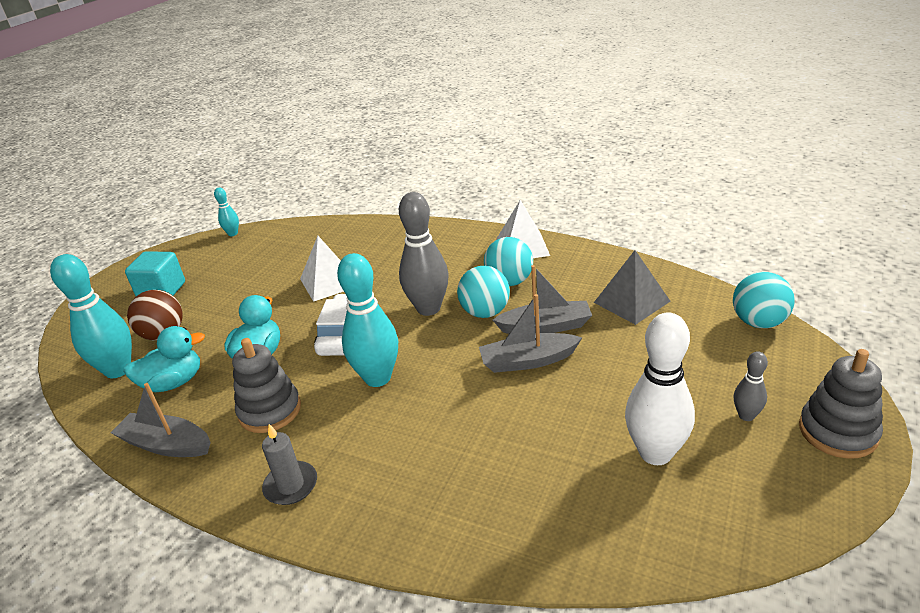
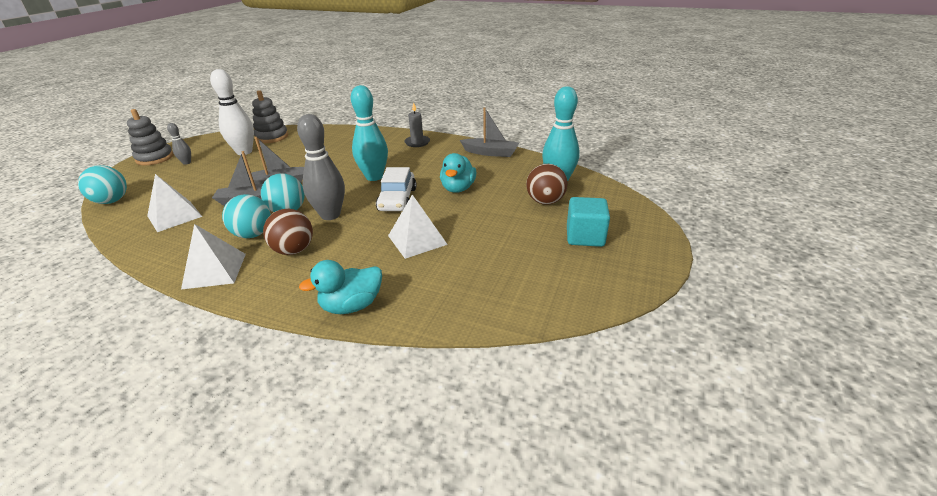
camera: 175 degrees right, 0 degrees up
turquoise duck [123,326,205,392] -> turquoise duck moved to [299,260,382,314]
turquoise bowling pin [214,187,239,236] -> none
grey stacking toy [232,338,301,433] -> grey stacking toy moved to [252,90,288,143]
grey pyramid [594,250,670,325] -> white pyramid [147,174,202,232]
none -> brown ball [263,209,313,255]

